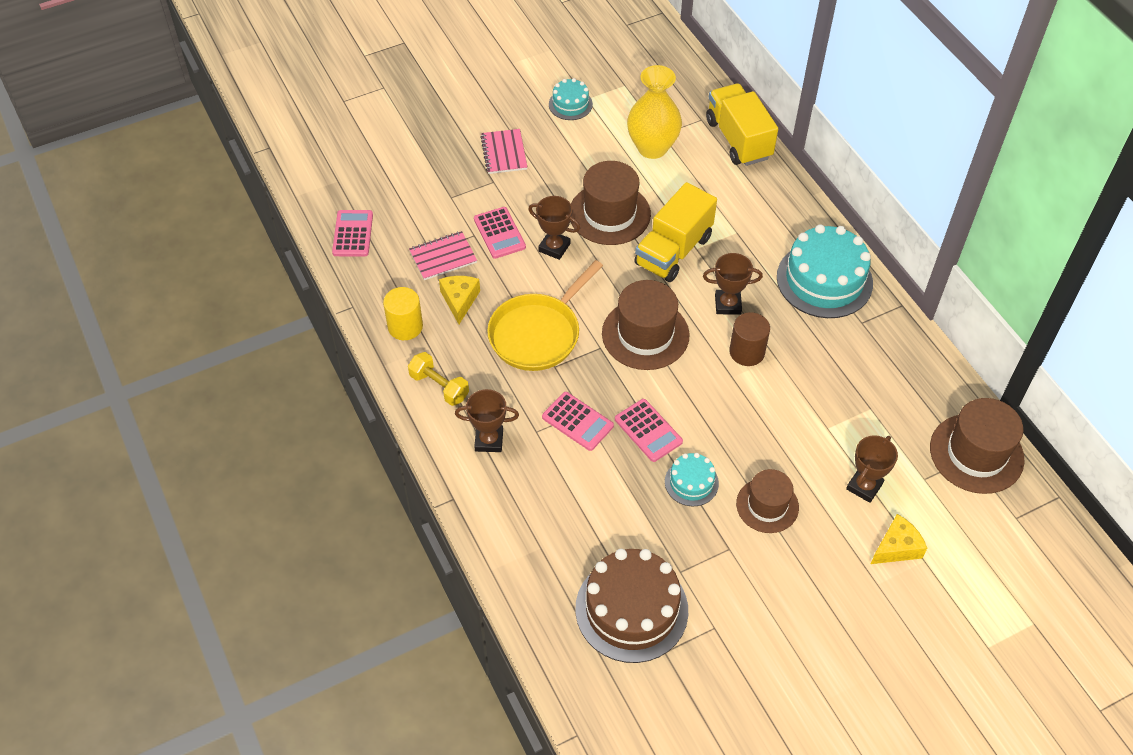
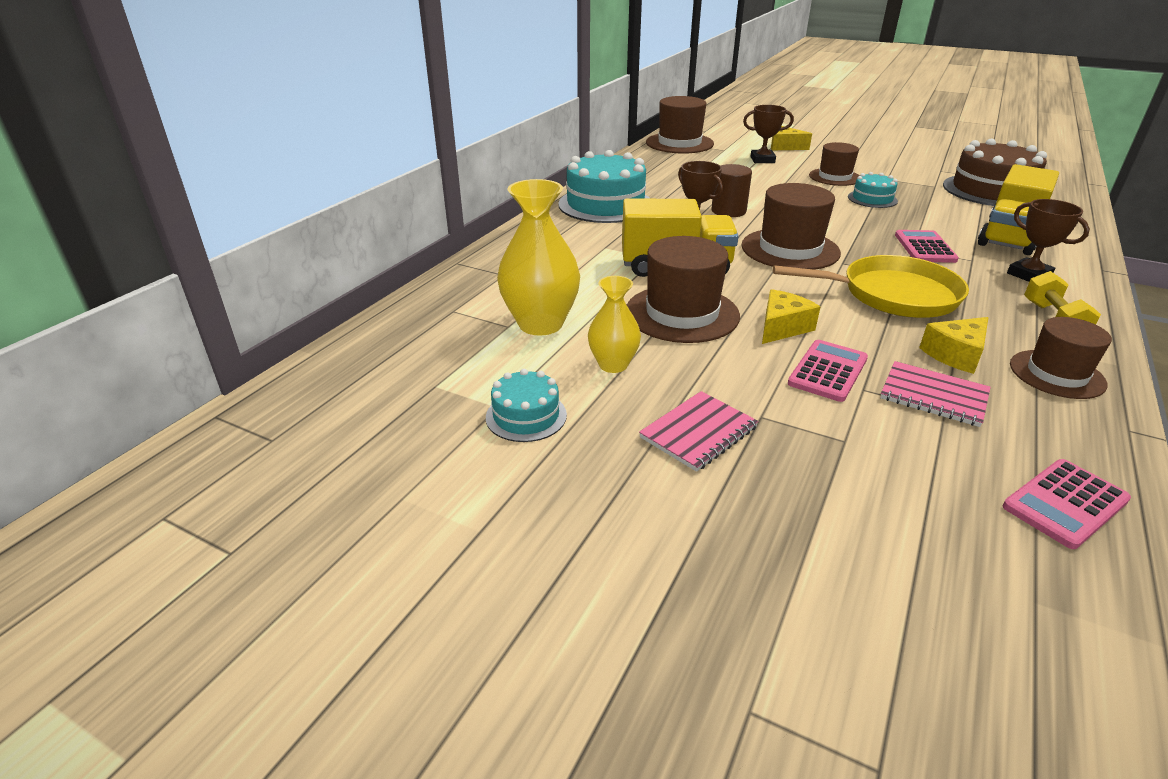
camera: 125 degrees left, 20 degrees down
yellow cylinder [383,287,423,340] -> brown hat [1010,317,1112,399]
brown trophy [528,196,580,260] -> yellow cheese [762,289,820,344]
pink calculator [615,399,683,462] -> none
yellow truck [706,83,778,166] -> yellow truck moved to [978,164,1059,255]
none -> yellow vase [588,276,641,373]

